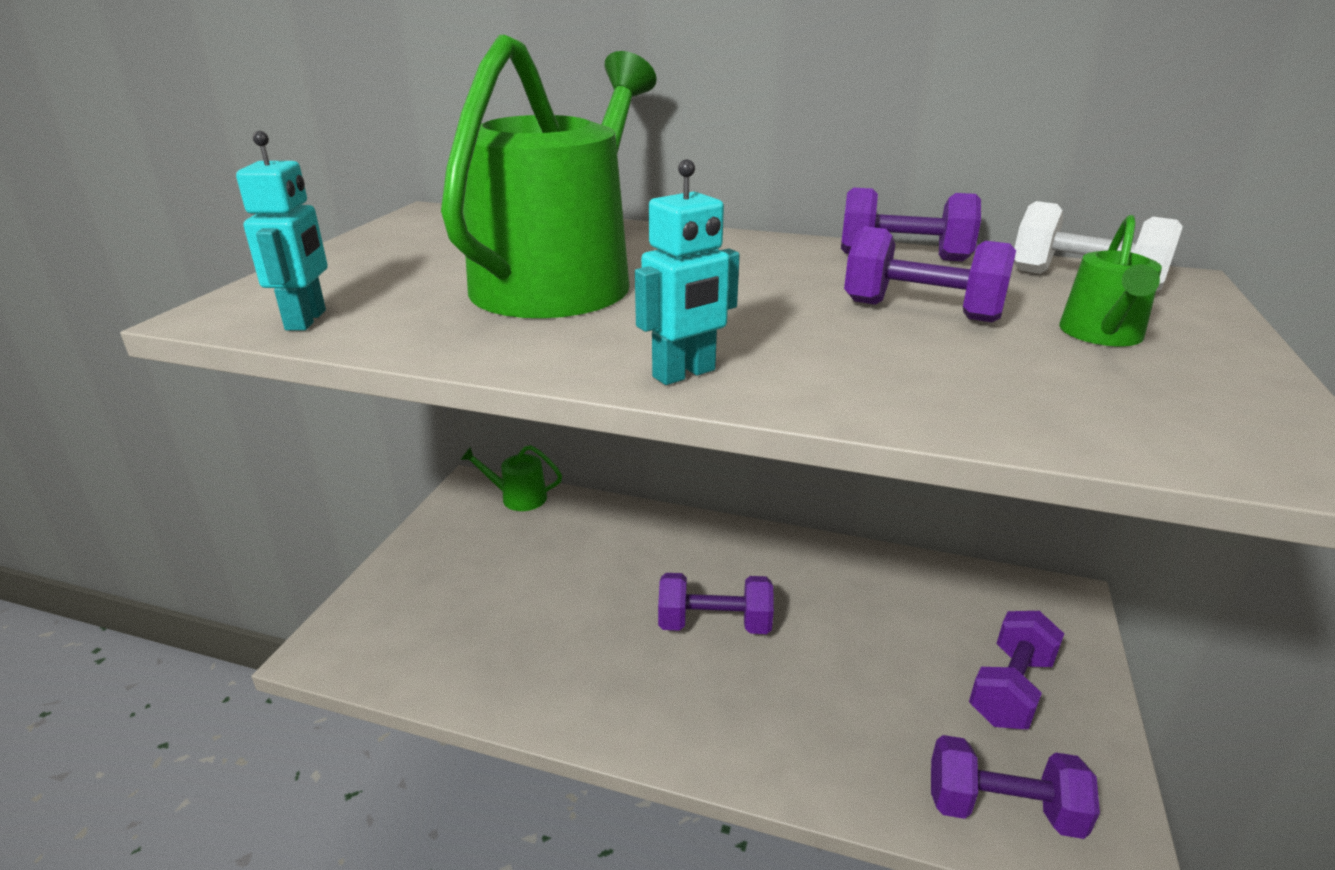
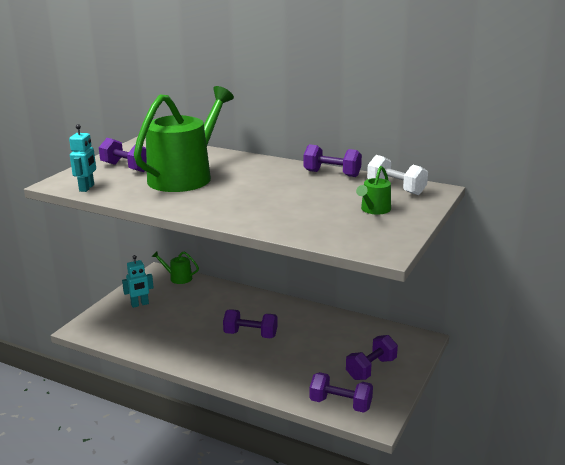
camera: 10 degrees right, 5 degrees down
turquoise robot [635,159,740,385] -> turquoise robot moved to [122,255,154,308]
purple dumbbell [844,226,1016,322] -> purple dumbbell moved to [99,138,147,172]

